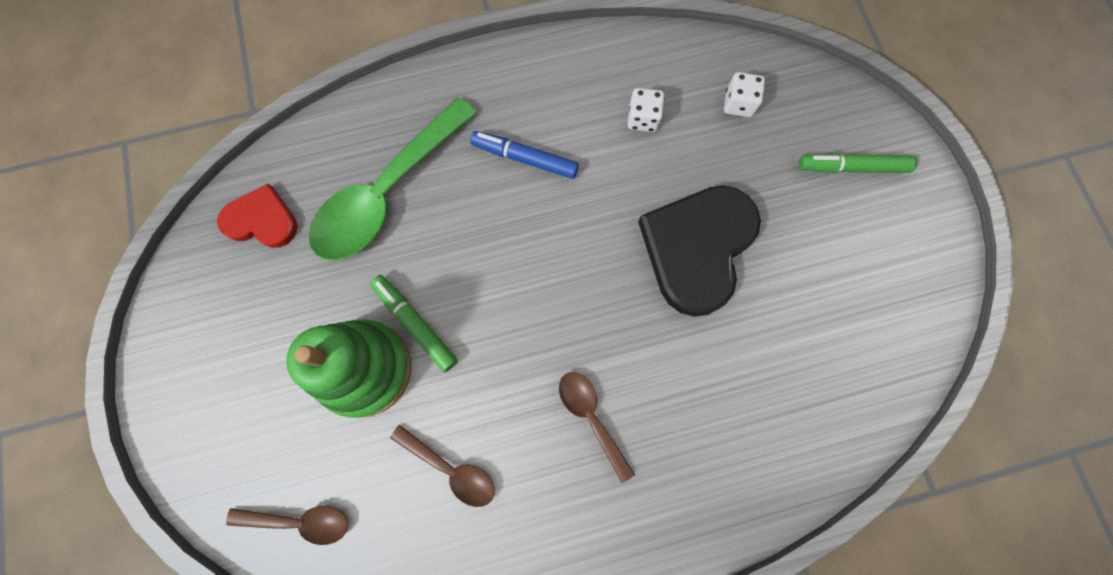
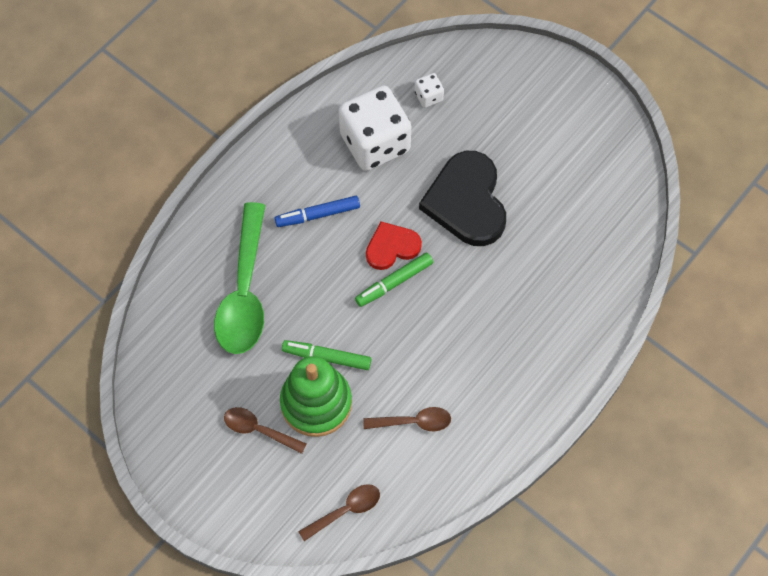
camera: 35 degrees left, 10 degrees down
red heart [217,183,297,248] -> red heart moved to [366,222,422,270]
brown spoon [559,372,635,483] -> brown spoon moved to [224,407,307,454]
white dice [628,88,665,132] -> white dice [339,86,411,171], size x2.38
green marker [799,153,918,173] -> green marker moved to [355,253,433,307]

